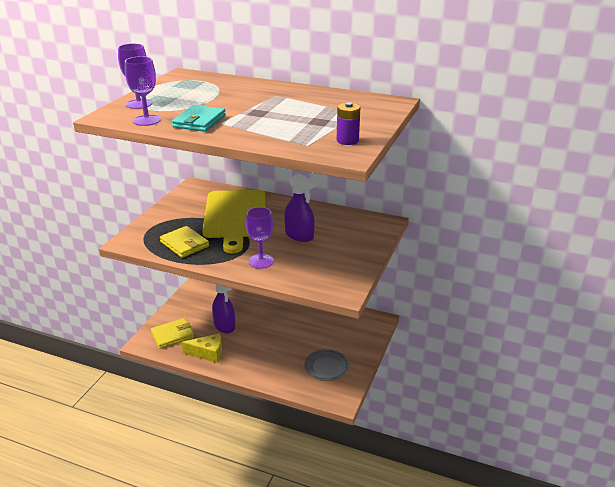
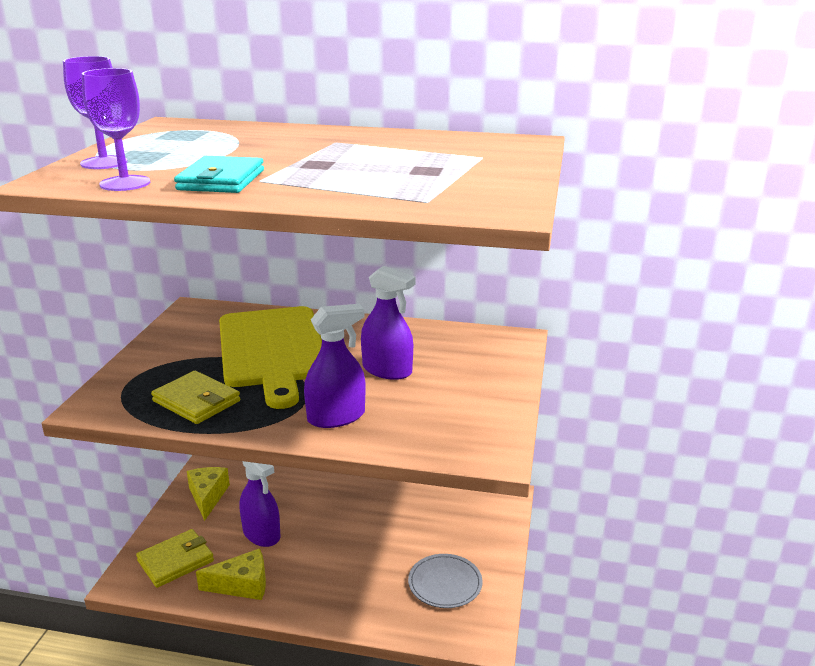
camera: 10 degrees left, 5 degrees down
purple goblet [246,207,274,269] -> purple spray bottle [304,304,366,428]
purple battery [337,102,360,145] -> none
none -> yellow cheese [187,467,230,521]

